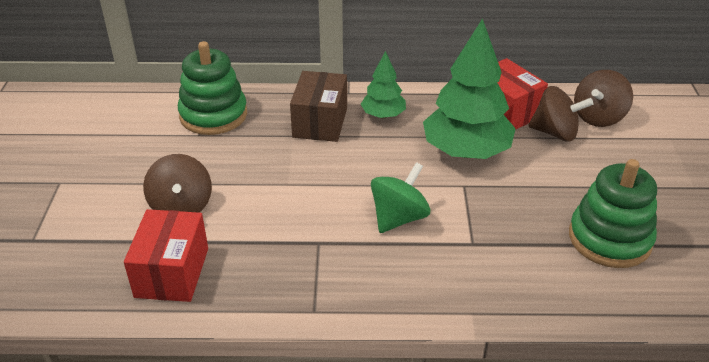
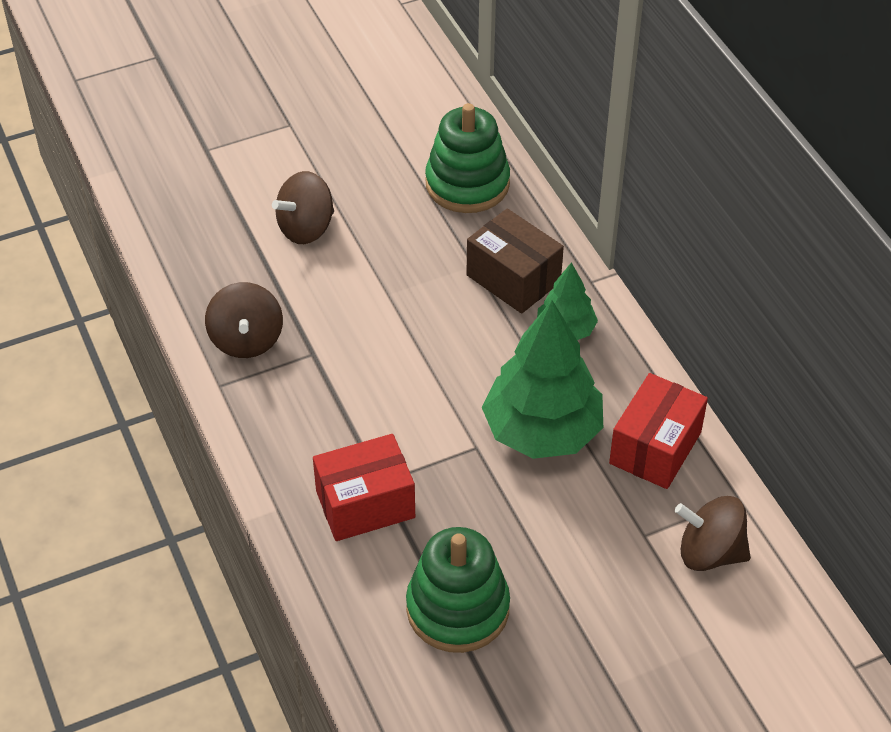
camera: 65 degrees right, 10 degrees up
red box [124,209,208,302] -> red box moved to [313,434,415,541]
brown box [290,71,347,142] -> brown box turned 60 degrees clockwise [467,208,564,314]
green spinning top [371,162,430,233] -> none
brown spinning top [528,86,594,142] -> brown spinning top moved to [205,282,283,358]

